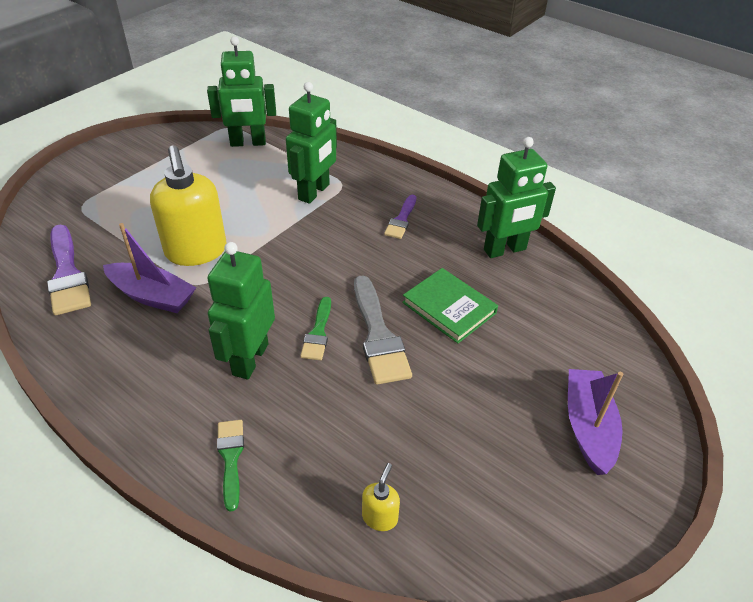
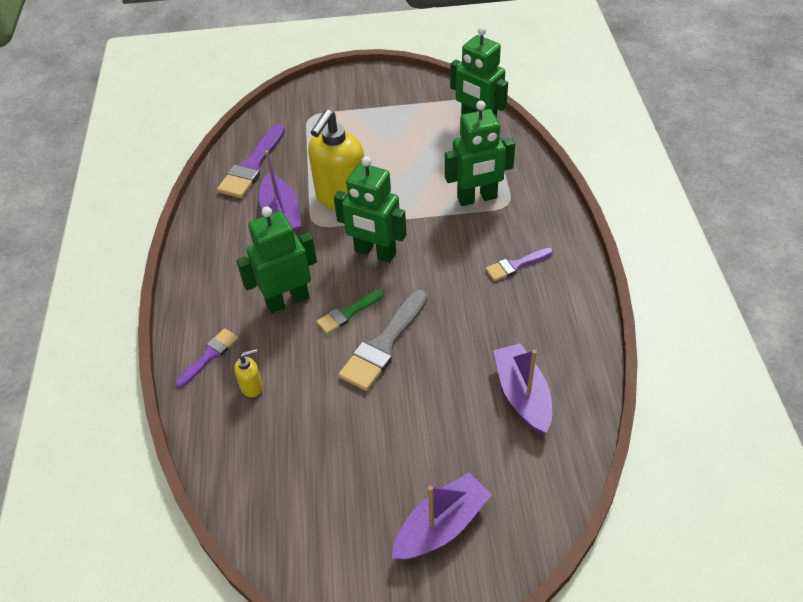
camera: 50 degrees right, 5 degrees up
green brush [217,420,244,511] -> purple brush [175,328,238,388]
yellow soap dispenser [362,463,400,531] -> yellow soap dispenser moved to [234,349,263,397]
green book [402,268,498,343] -> none
green robot [477,137,556,258] -> green robot moved to [334,156,406,263]
none -> purple boat [493,343,552,435]

